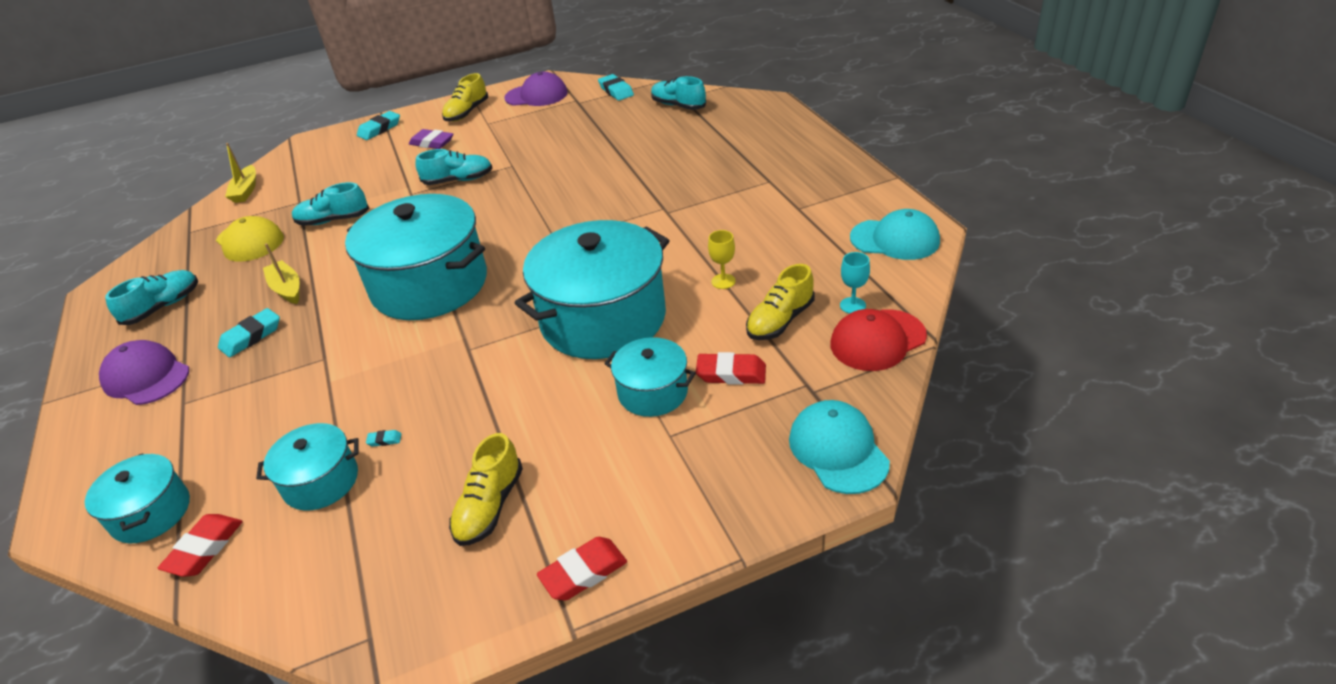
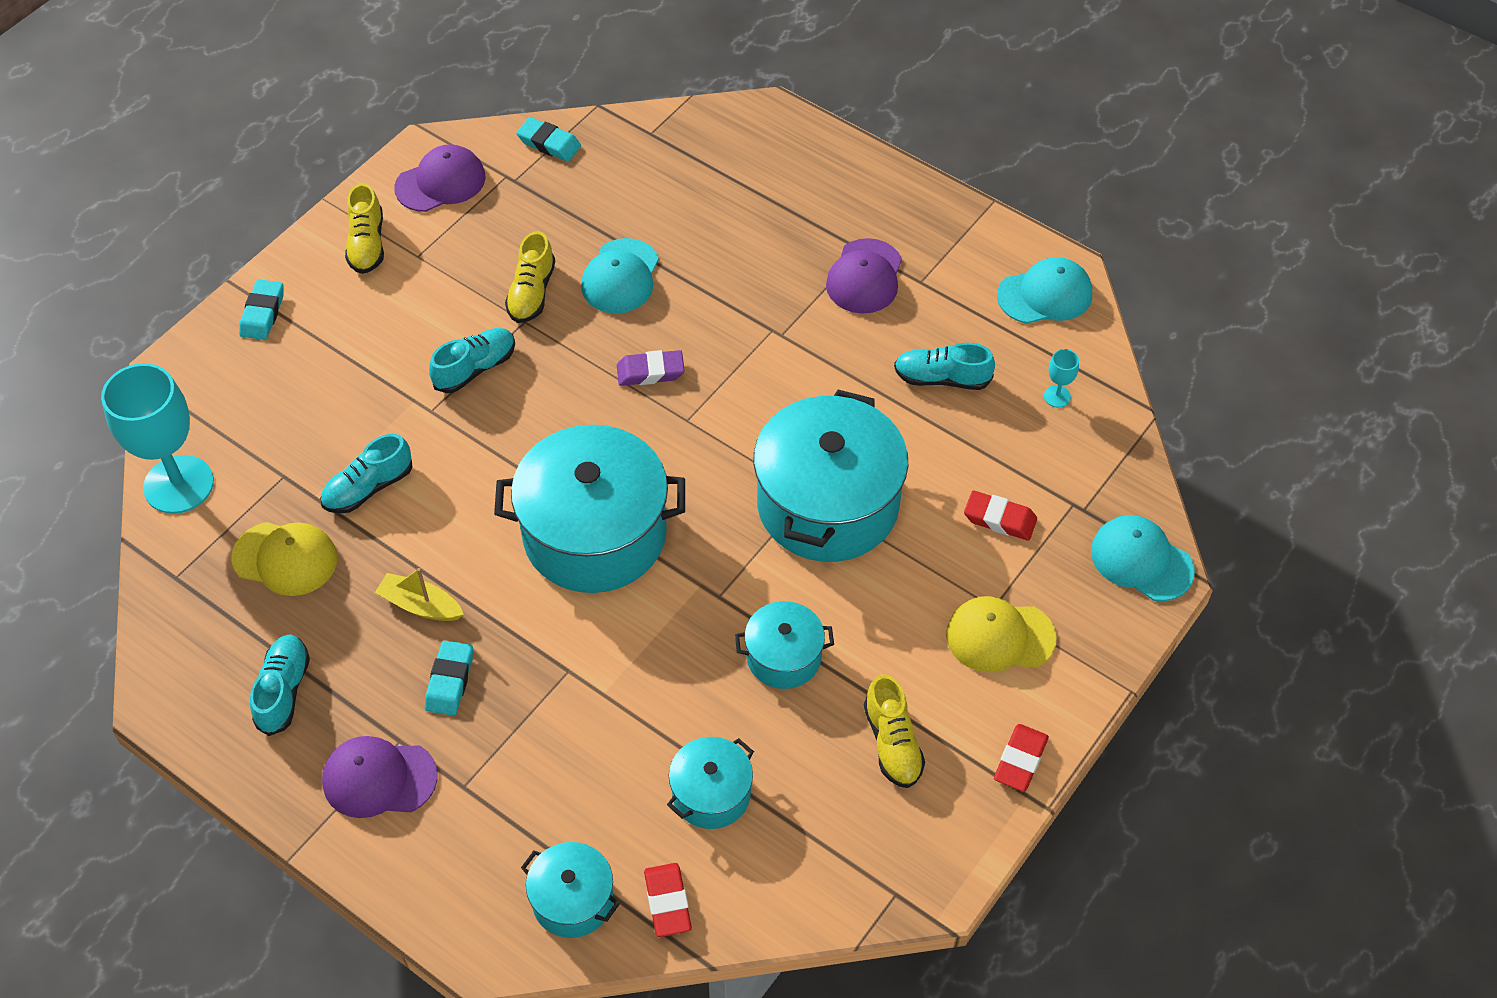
camera: 35 degrees left, 15 degrees up
yellow boat [225,143,256,203] -> turquoise goblet [101,363,214,514]
turquoise eraser [366,430,401,447] -> none
purple eraser [409,129,454,149] -> purple eraser moved to [617,350,685,386]
turquoise pot [605,337,696,417] -> turquoise pot moved to [735,601,834,689]
turquoise shoe [651,76,706,110] -> turquoise shoe moved to [894,343,995,390]
red eraser [696,352,766,385] -> red eraser turned 45 degrees clockwise [964,491,1037,541]
yellow goblet [708,230,736,289] -> none
yellow shoe [746,264,815,340] -> yellow shoe moved to [505,231,555,323]
red cap [830,309,927,371] -> none
none -> turquoise cap [581,238,659,313]
none -> purple cap [826,238,902,314]
none -> yellow cap [946,596,1057,673]

